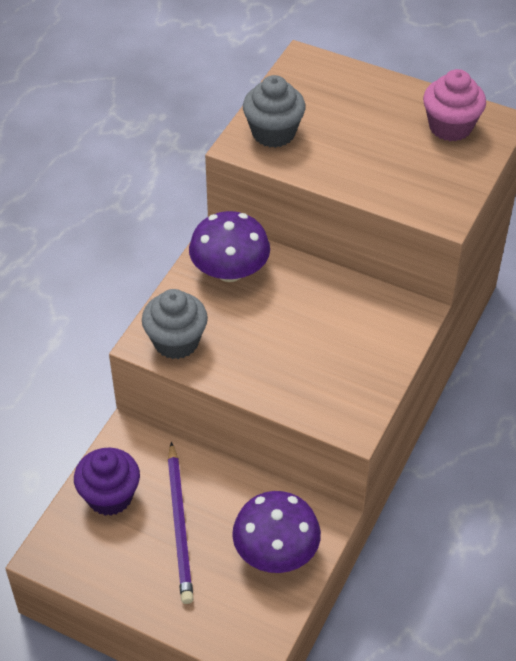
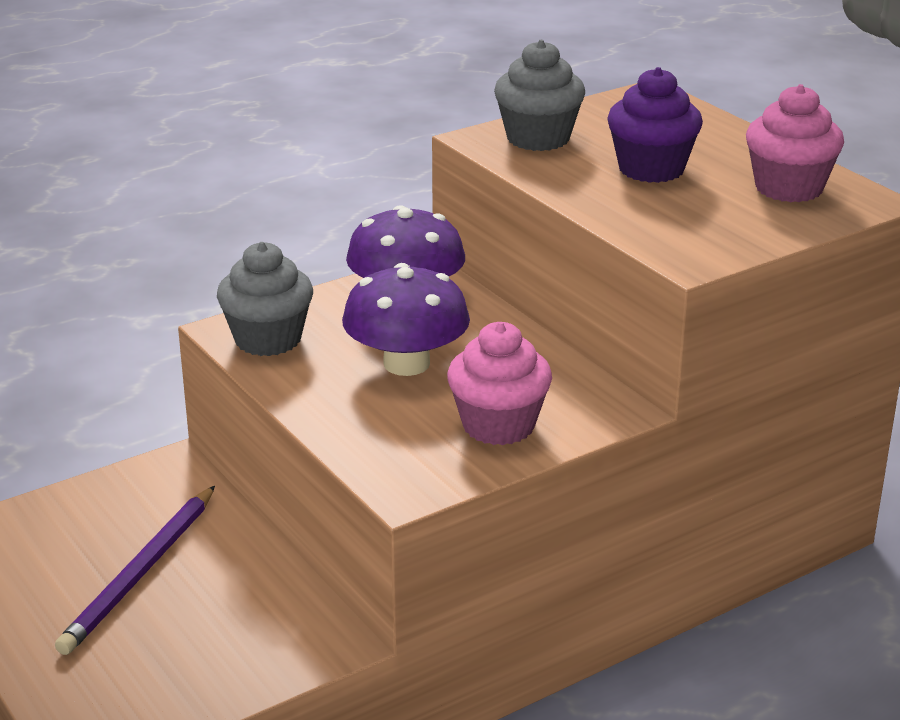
camera: 30 degrees right, 20 degrees down
purple cupcake [74,448,140,516] -> purple cupcake moved to [607,67,703,183]
purple mushroom [232,491,321,573] -> purple mushroom moved to [342,263,470,376]
none -> pink cupcake [447,322,552,445]

